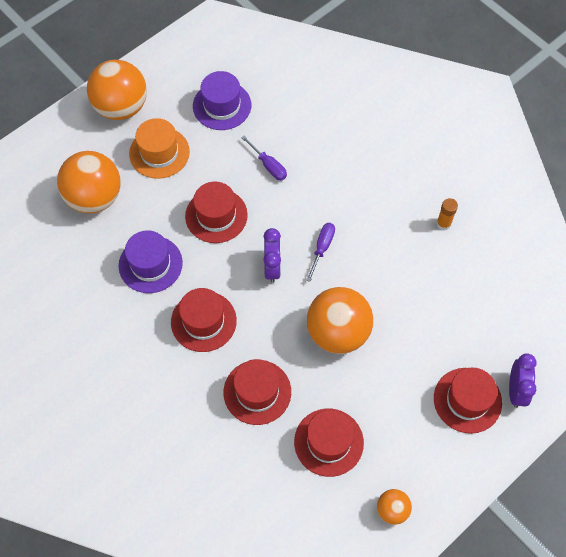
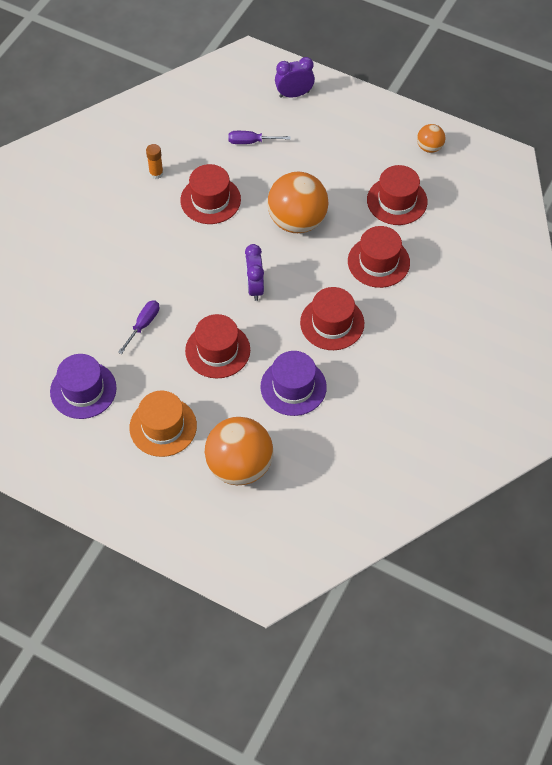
camera: 110 degrees left, 5 degrees down
orange ball [87,60,147,120] -> none
purple clock [263,228,281,283] -> purple clock turned 75 degrees counterclockwise [245,244,264,301]
purple screwdriver [306,223,335,282] -> purple screwdriver moved to [229,131,291,144]
red hat [434,368,502,434] -> red hat moved to [180,164,241,224]

